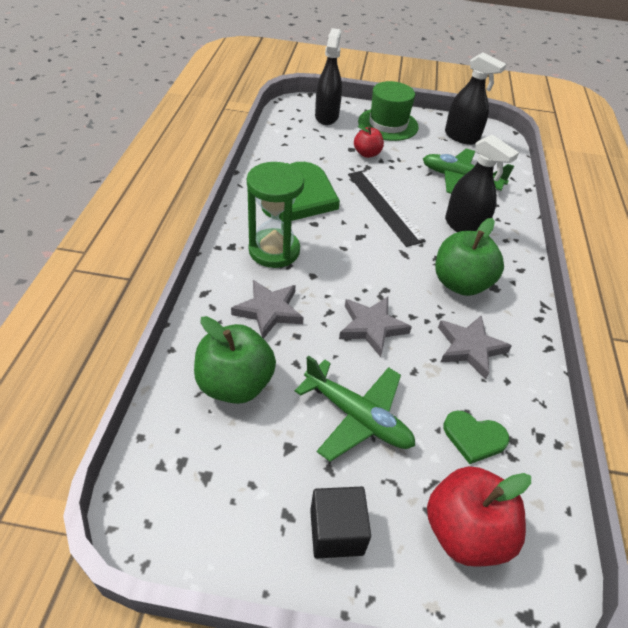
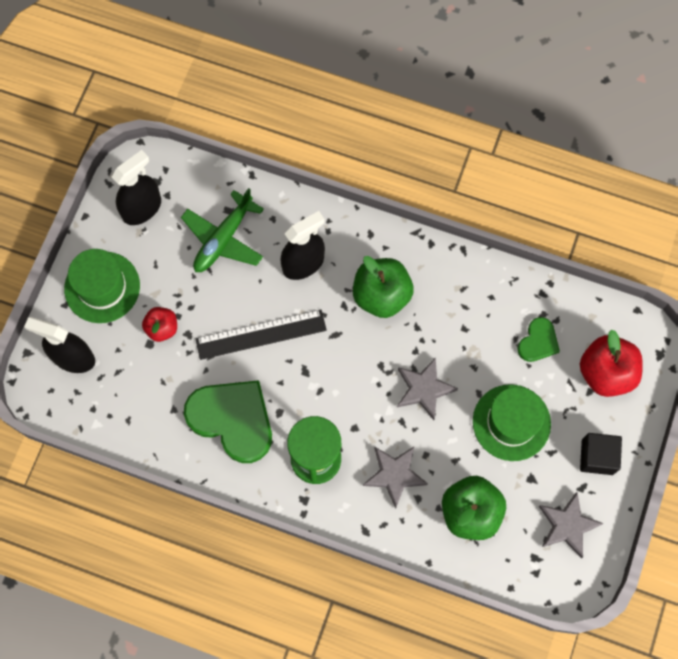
camera: 75 degrees left, 25 degrees up
green plane [295,355,415,462] -> green hat [473,384,551,461]
grey star [438,316,512,379] -> grey star moved to [539,492,604,558]

